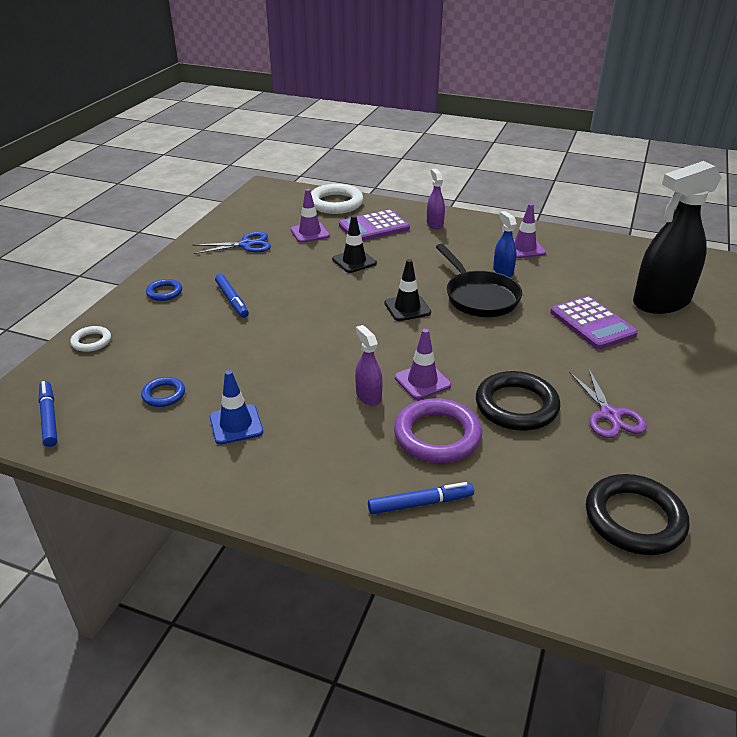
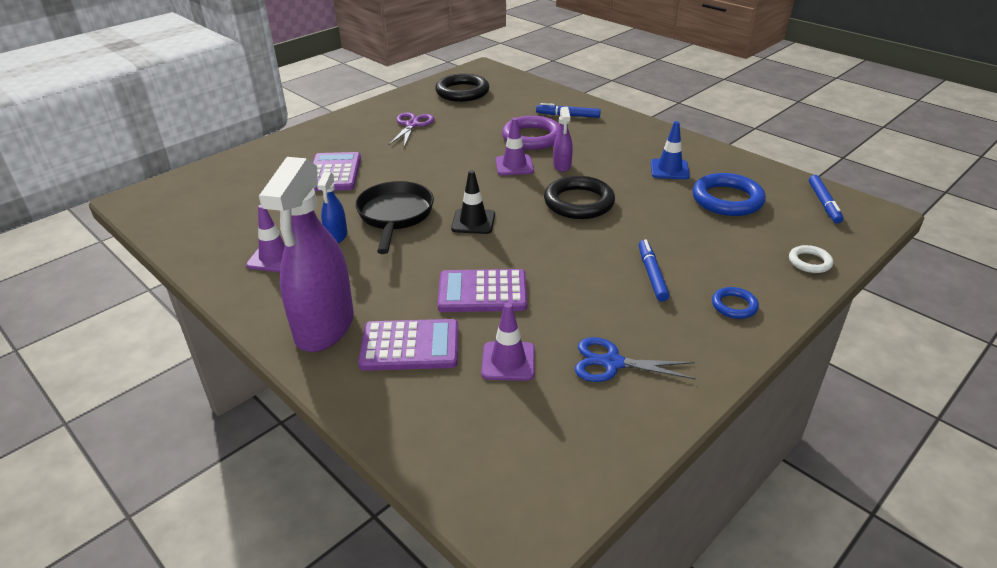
camera: 155 degrees left, 0 degrees up
blue ring [141,377,185,407] -> blue ring [693,173,766,216], size x1.91
white ring [311,184,364,214] -> none
black traffic cone [332,215,377,273] -> purple calculator [437,269,527,312]
purple spray bottle [427,169,445,229] -> purple spray bottle [259,157,354,352], size x2.21
black ring [476,371,561,431] -> black ring moved to [544,176,615,219]
black spray bottle [633,161,722,314] -> none

